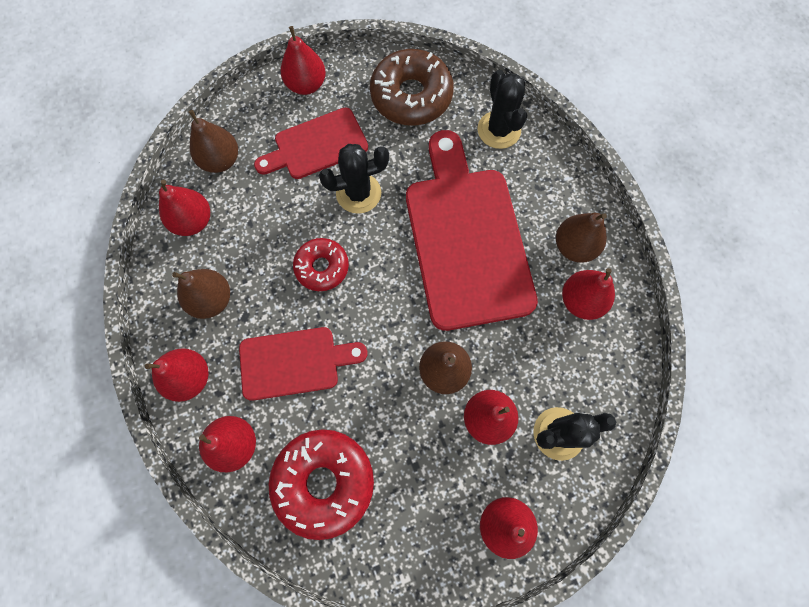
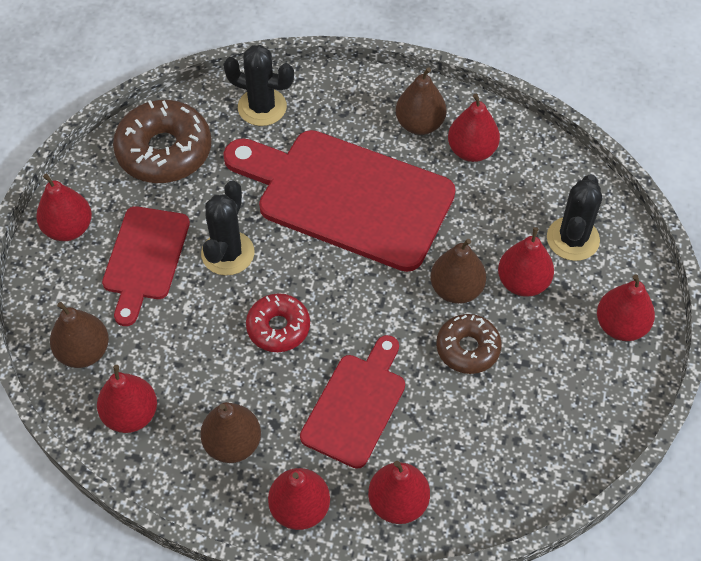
camera: 55 degrees left, 15 degrees down
red donut [269,429,374,540] -> none
none -> brown donut [436,314,502,374]

